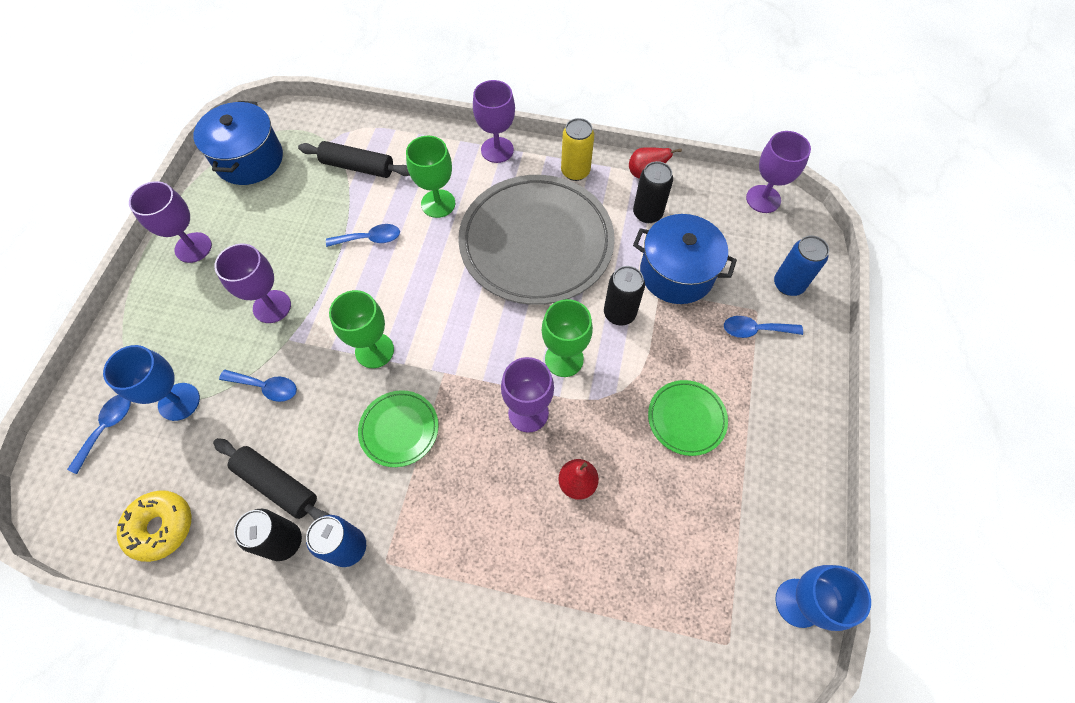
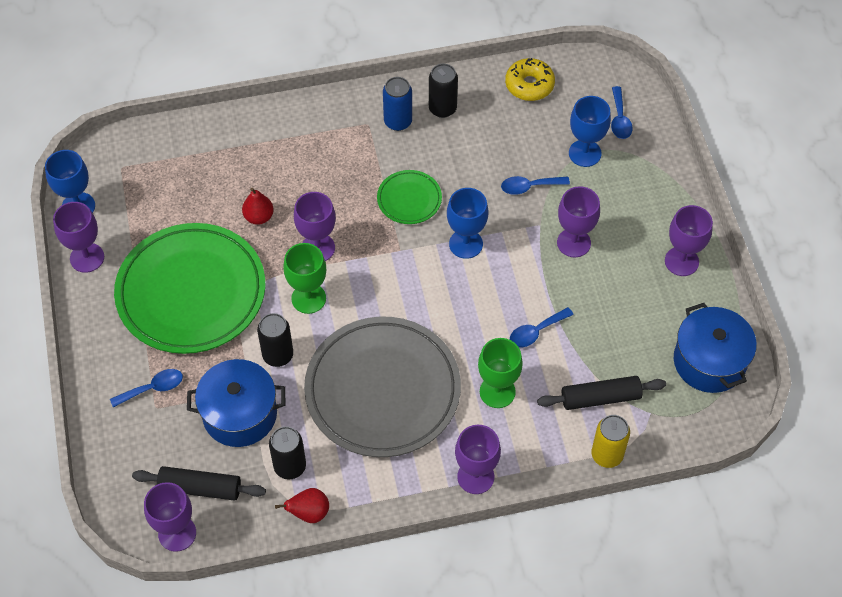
camera: 155 degrees right, 5 degrees down
black rolling pin [213,438,330,520] -> black rolling pin moved to [132,466,266,501]
green goblet [329,290,394,368] -> blue goblet [447,188,488,259]
yellow can [561,118,594,181] -> yellow can moved to [592,415,630,468]
green plate [648,380,728,456] -> green plate [114,223,265,354], size x2.23
blue can [774,236,829,296] -> none
none -> purple goblet [53,202,104,273]

